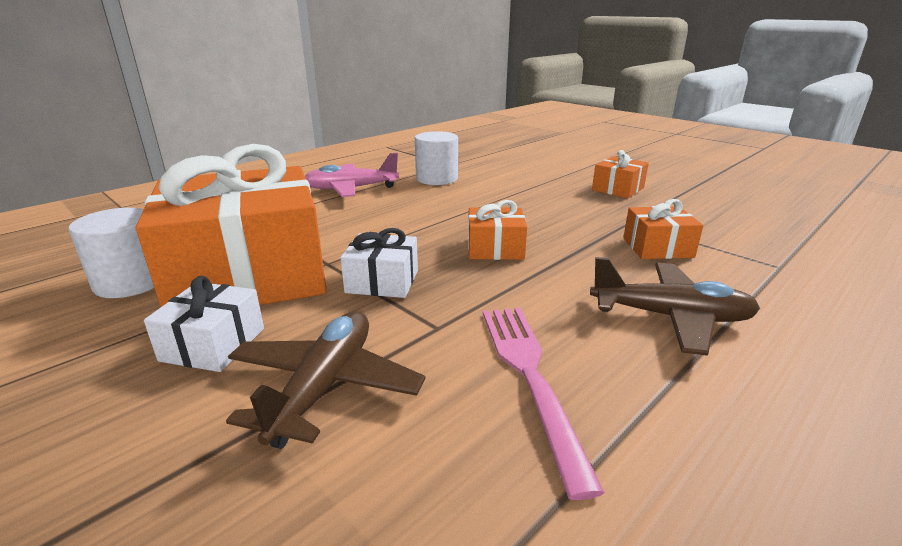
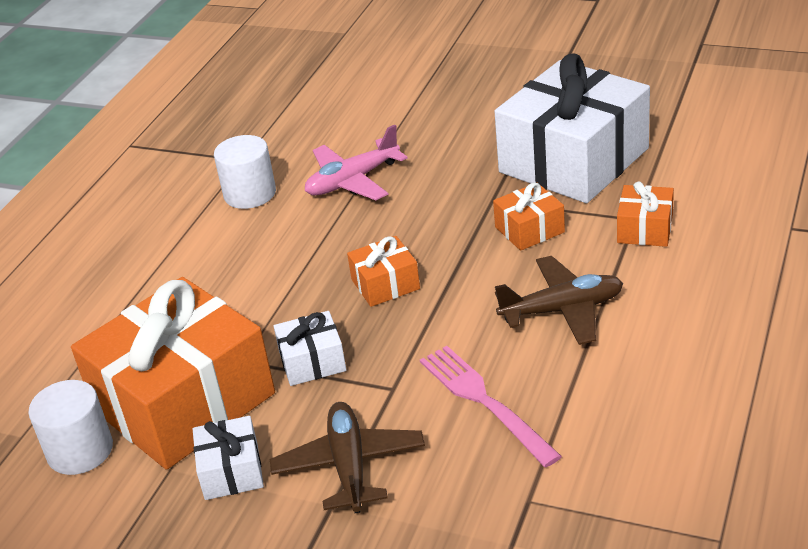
camera: 20 degrees left, 10 degrees up
pink plane [305,153,399,197] -> pink plane moved to [305,124,408,200]
orange gift [592,150,649,198] -> orange gift moved to [617,181,674,247]
none -> white gift [494,53,650,203]

